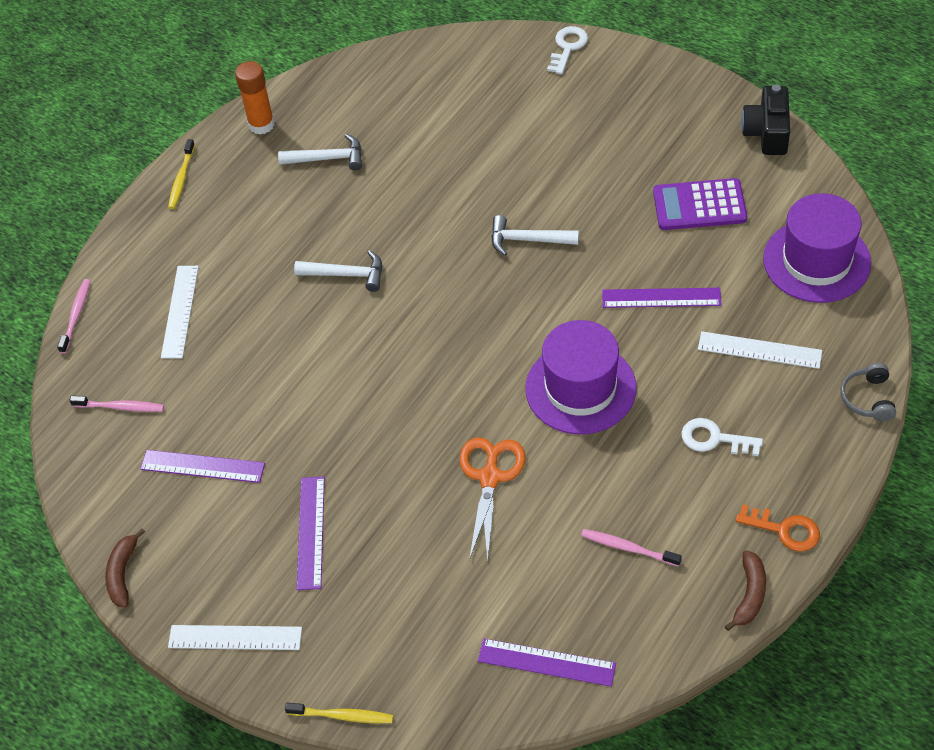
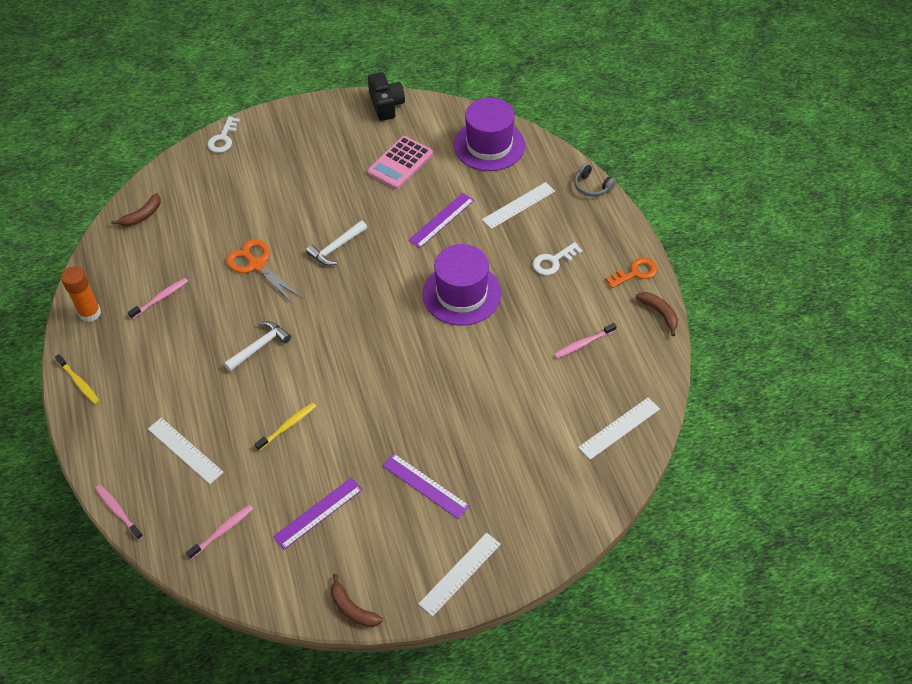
camera: 55 degrees left, 0 degrees up
white hammer [278,134,362,170] -> pink toothbrush [128,278,188,319]
yellow toothbrush [285,703,393,723] -> yellow toothbrush moved to [255,403,316,451]
orange scissors [460,437,526,562] -> orange scissors moved to [226,239,302,304]
purple ruler [478,638,616,687] -> white ruler [578,397,660,460]
white key [547,26,588,74] -> white key turned 135 degrees counterclockwise [207,117,240,153]
purple calculator [653,178,747,230] -> pink calculator [367,136,433,189]
black camera [741,85,790,155] -> black camera turned 150 degrees counterclockwise [368,72,405,121]
none -> brown banana [111,193,161,227]

